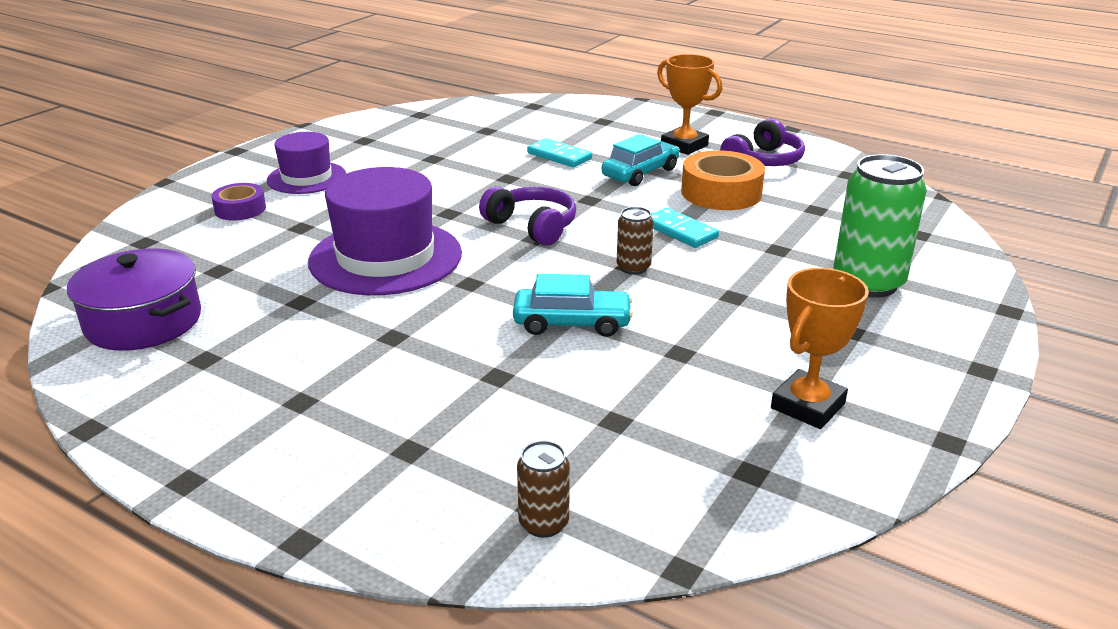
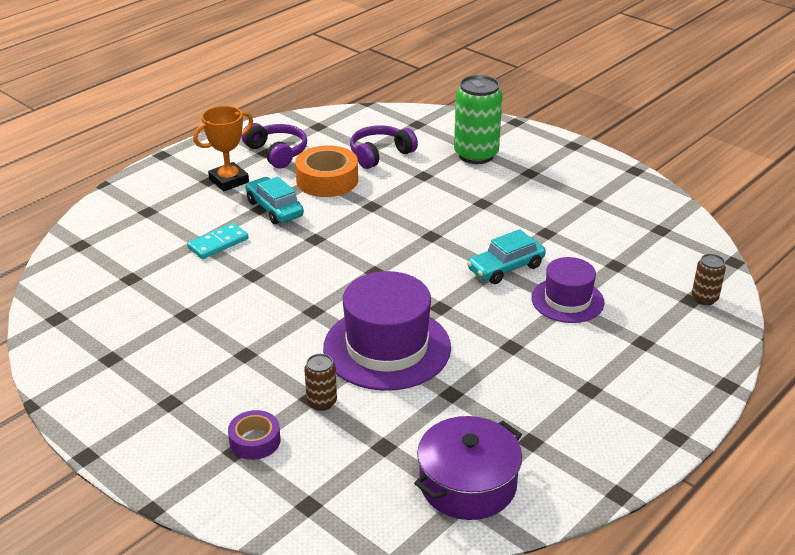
camera: 80 degrees left, 5 degrees up
purple hat [267,132,346,194] -> purple hat moved to [531,257,604,323]
purple headphones [479,186,576,246] -> purple headphones moved to [350,125,418,169]
turquoise car [513,274,633,337] -> turquoise car turned 135 degrees counterclockwise [467,229,546,284]
brown can [617,207,654,275] -> brown can moved to [304,354,337,411]
turquoise domino [651,208,719,248] -> none
orange trophy [771,268,869,429] -> none

